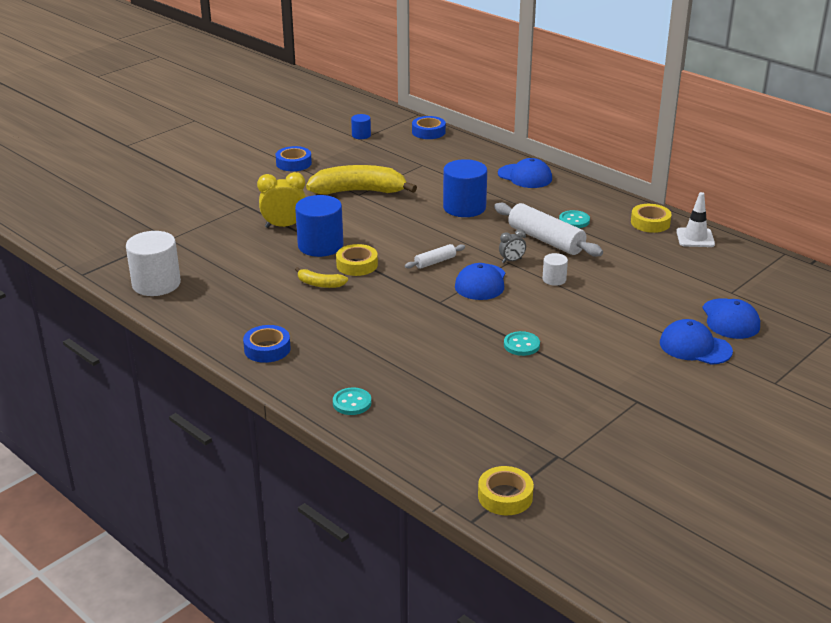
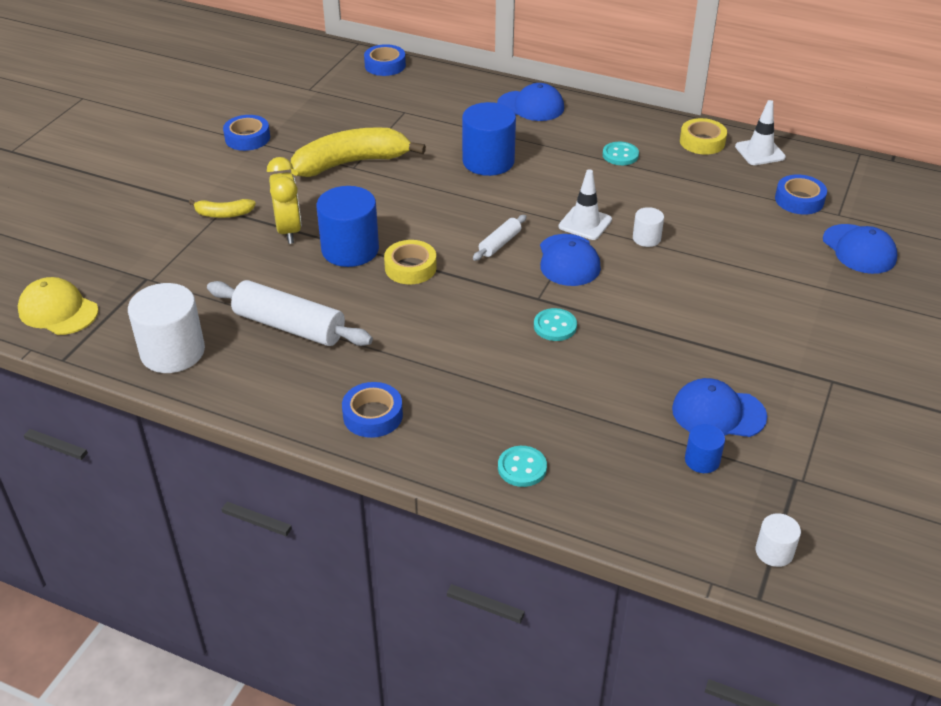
camera: 20 degrees left, 10 degrees up
yellow clock [257,172,306,228] -> yellow clock turned 105 degrees clockwise [267,157,302,244]
yellow banana [295,267,348,288] -> yellow banana moved to [189,199,256,218]
blue cylinder [351,114,371,139] -> blue cylinder moved to [685,424,725,473]
yellow tape [478,466,534,515] -> white cylinder [756,513,801,567]
white rolling pin [494,203,603,257] -> white rolling pin moved to [207,280,373,346]
grey clock [499,229,526,263] -> white traffic cone [559,169,612,240]
turquoise button [504,331,540,356] -> turquoise button moved to [534,308,577,341]
blue cap [660,319,733,365] -> blue cap moved to [672,378,767,437]
none -> yellow cap [18,277,98,335]
none -> blue tape [775,174,827,215]

